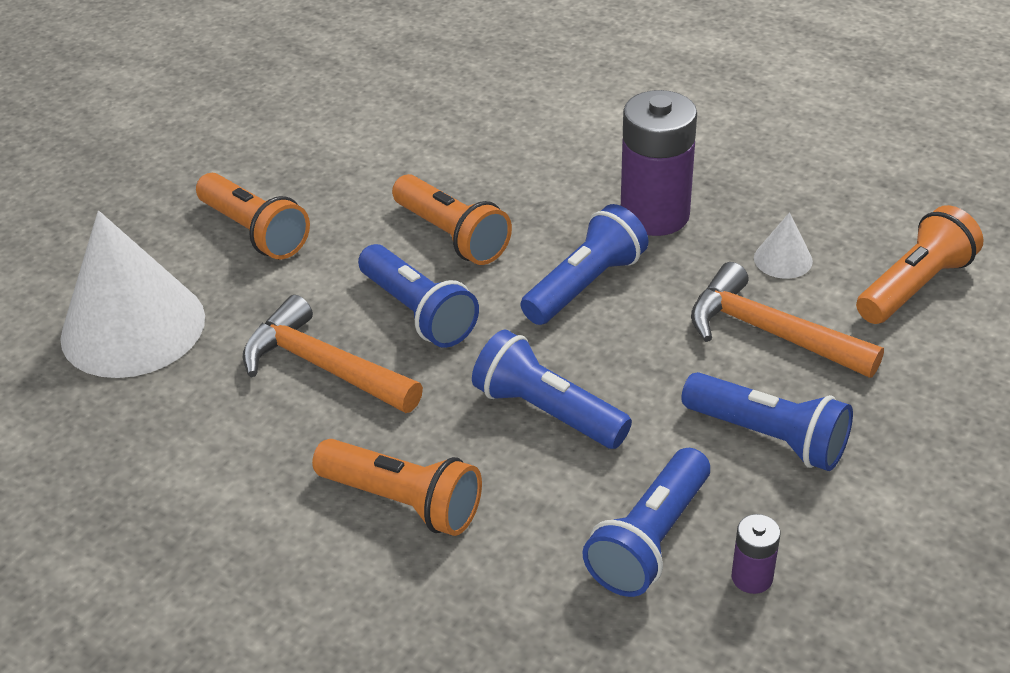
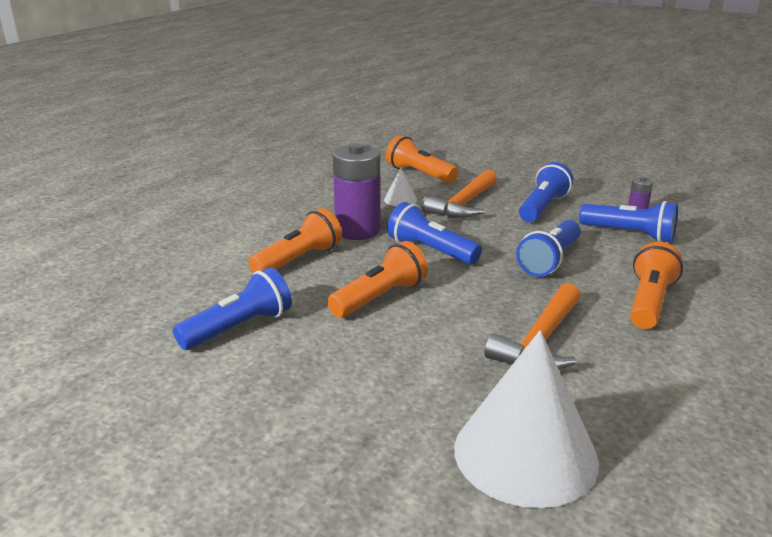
camera: 95 degrees left, 15 degrees down
orange flashlight [196,173,310,259] -> orange flashlight moved to [248,208,342,273]
blue flashlight [358,244,479,348] -> blue flashlight moved to [173,267,292,350]

